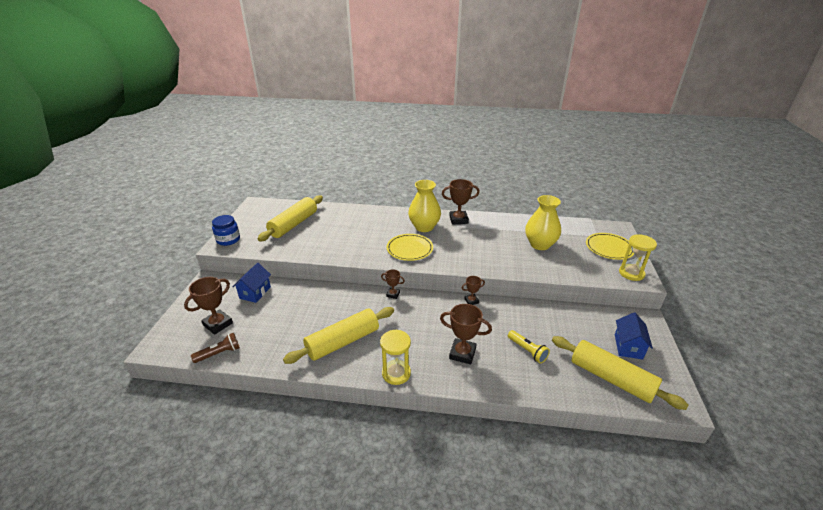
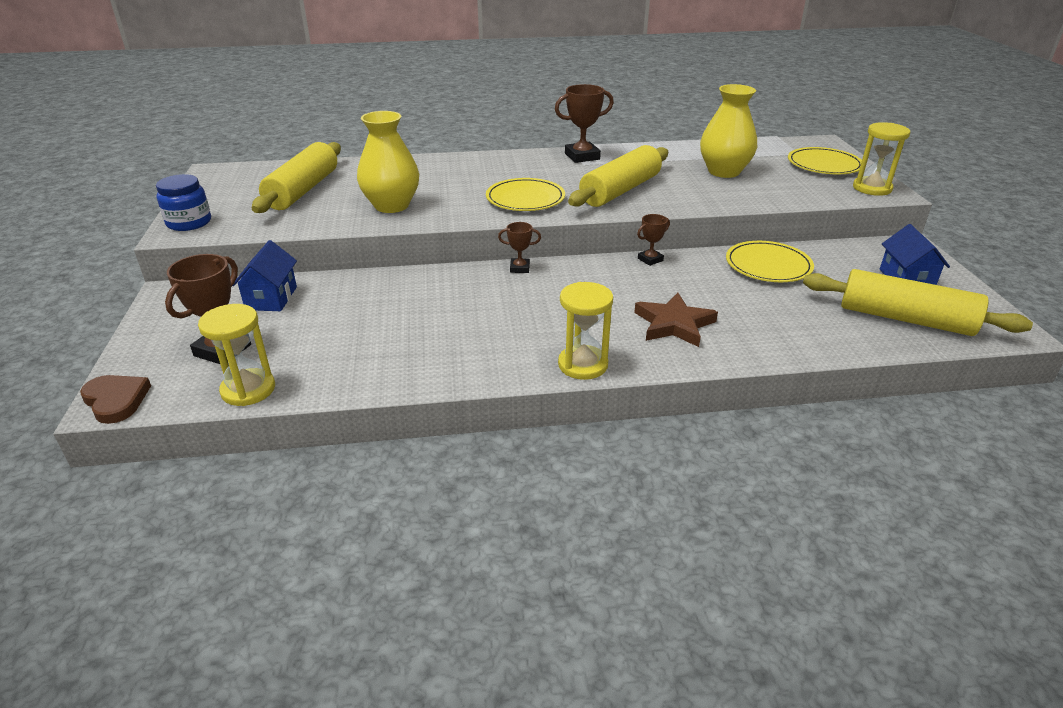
camera: 15 degrees left, 0 degrees up
brown flashlight [191,333,240,363] -> yellow hourglass [198,304,275,406]
yellow rolling pin [283,307,394,364] -> yellow rolling pin moved to [568,145,668,207]
yellow vase [408,180,441,232] -> yellow vase moved to [357,111,419,213]
brown trophy [440,304,492,364] -> brown star [634,293,718,347]
yellow flashlight [508,330,550,363] -> none
none -> brown heart [80,375,151,424]
none -> yellow plate [726,241,814,282]

